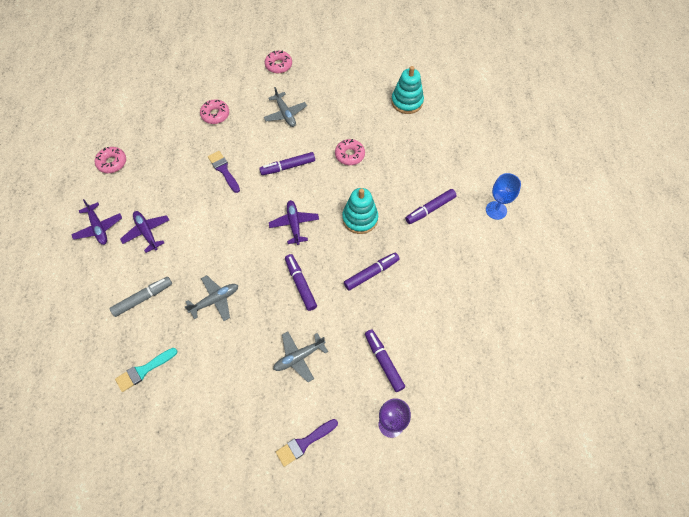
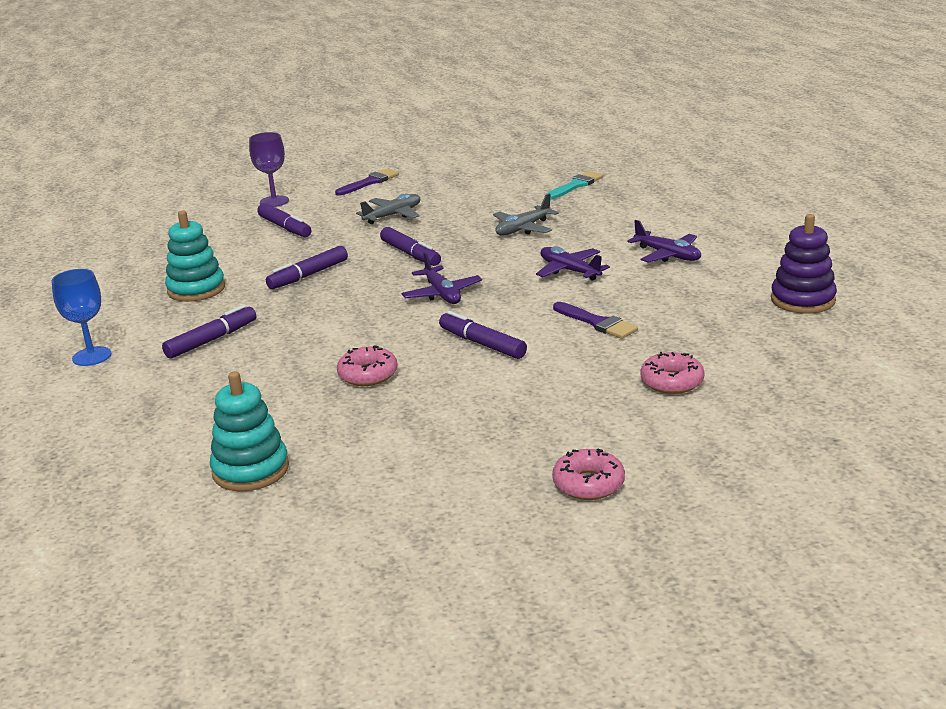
camera: 170 degrees right, 35 degrees down
purple plane [71,199,122,245] -> purple plane moved to [536,246,610,280]
pink donut [95,147,126,173] -> purple stacking toy [771,214,837,314]
grey marker [109,277,172,317] -> none
purple marker [259,152,315,175] -> purple marker turned 105 degrees counterclockwise [439,311,527,359]
grey plane [264,87,307,127] -> none
turquoise stacking toy [342,188,378,234] -> turquoise stacking toy moved to [165,211,225,302]

